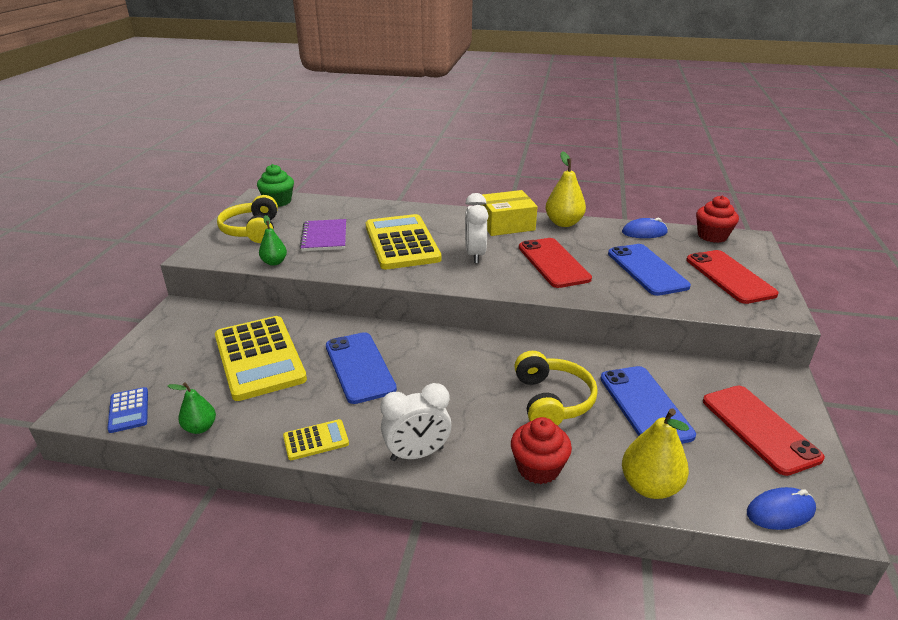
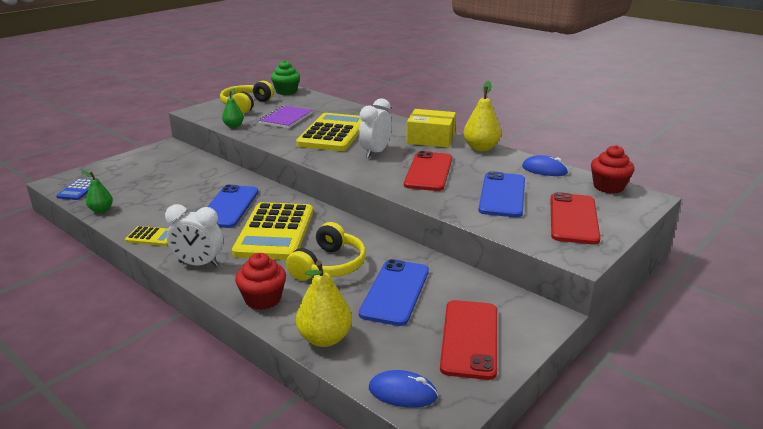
camera: 30 degrees right, 5 degrees down
yellow calculator [215,316,307,401] -> yellow calculator moved to [232,202,313,260]

